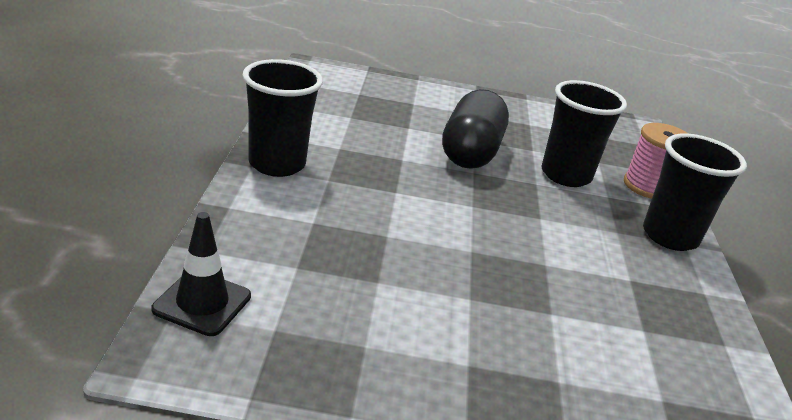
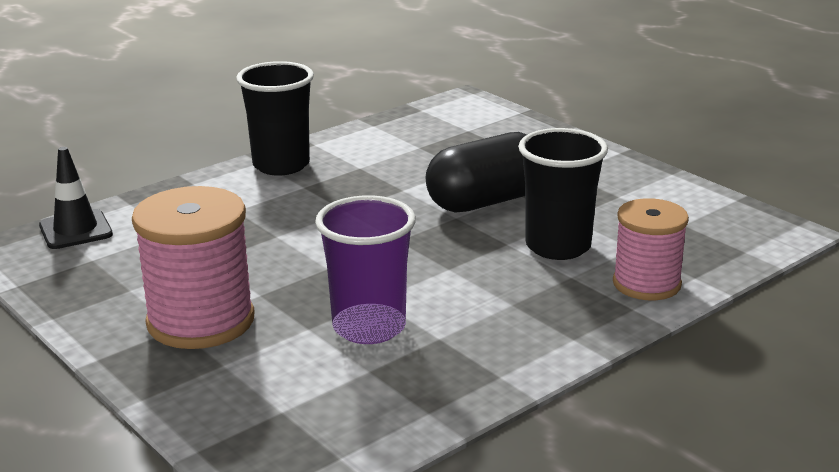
camera: 50 degrees right, 5 degrees down
black cup [643,133,747,251] -> none
none -> pink spool [132,186,254,349]
none -> purple cup [315,195,416,344]

